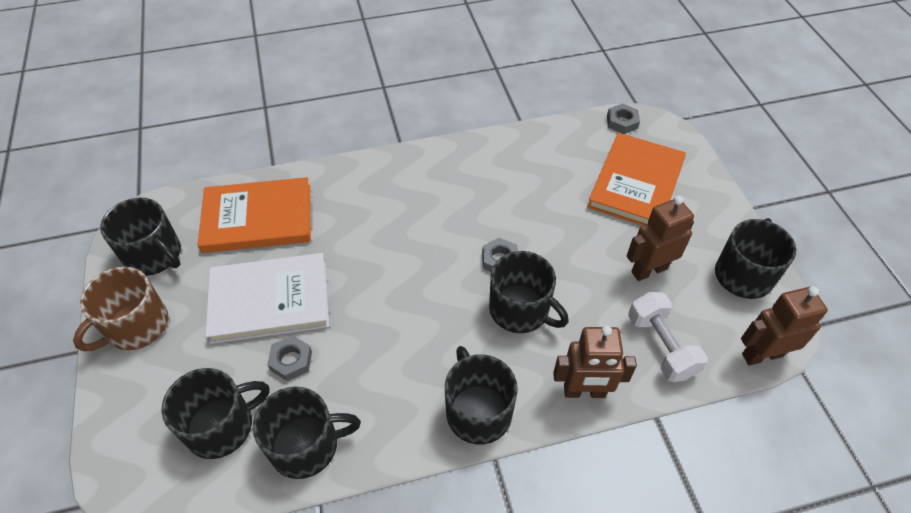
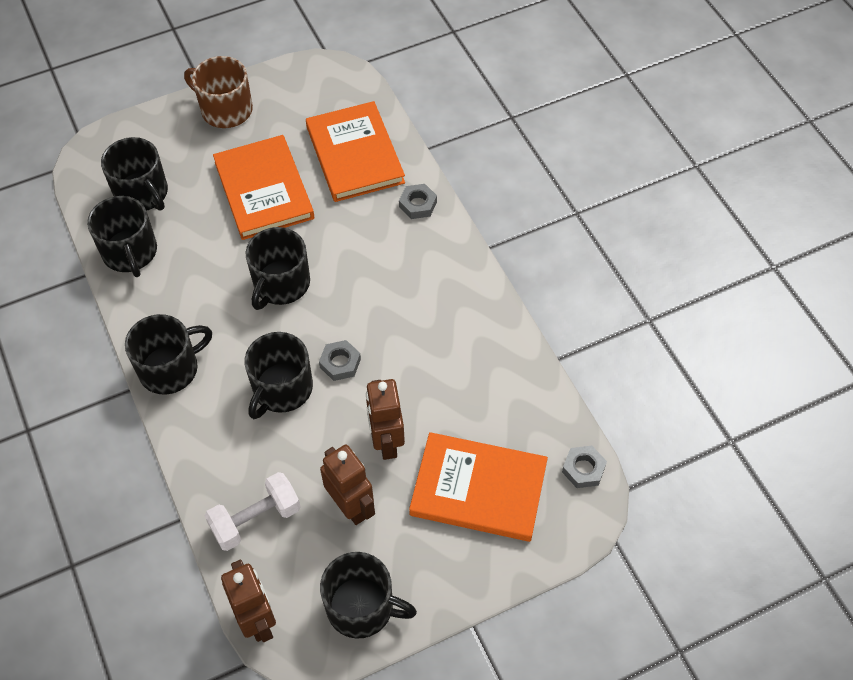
camera: 80 degrees right, 5 degrees up
black mug [100,198,181,276] -> black mug moved to [246,227,310,310]
white book [205,253,329,344] -> orange book [213,135,314,240]
grey nut [267,335,312,381] -> grey nut moved to [399,184,437,219]
brown robot [553,325,637,398] -> brown robot moved to [366,379,405,460]

